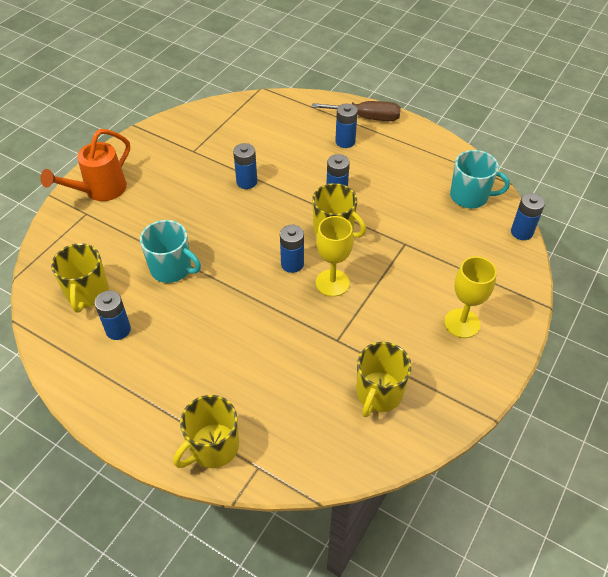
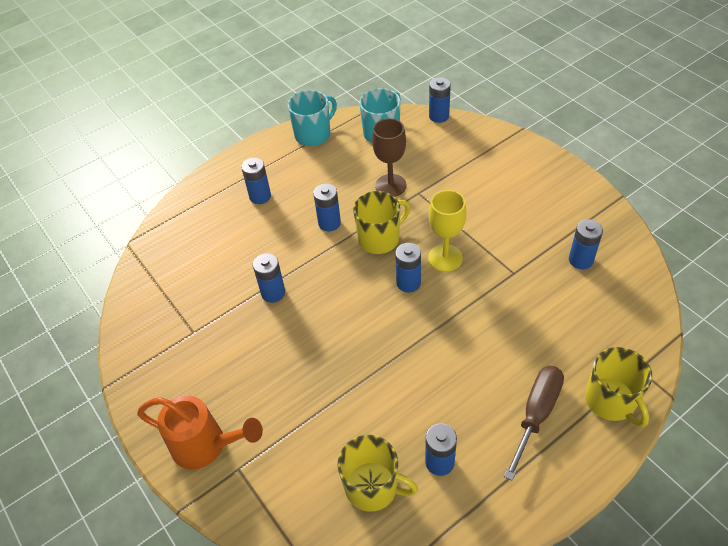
camera: 65 degrees left, 0 degrees up
orange watering can [40,129,130,201] -> orange watering can turned 45 degrees counterclockwise [137,395,263,470]
turquoise mug [140,220,201,283] -> turquoise mug moved to [287,90,337,146]
brown screwdriver [312,101,401,121] -> brown screwdriver moved to [504,366,564,481]
yellow mug [356,342,412,417] -> blue battery [569,219,603,269]
yellow goblet [444,256,497,338] -> none
none -> brown goblet [372,118,407,197]

